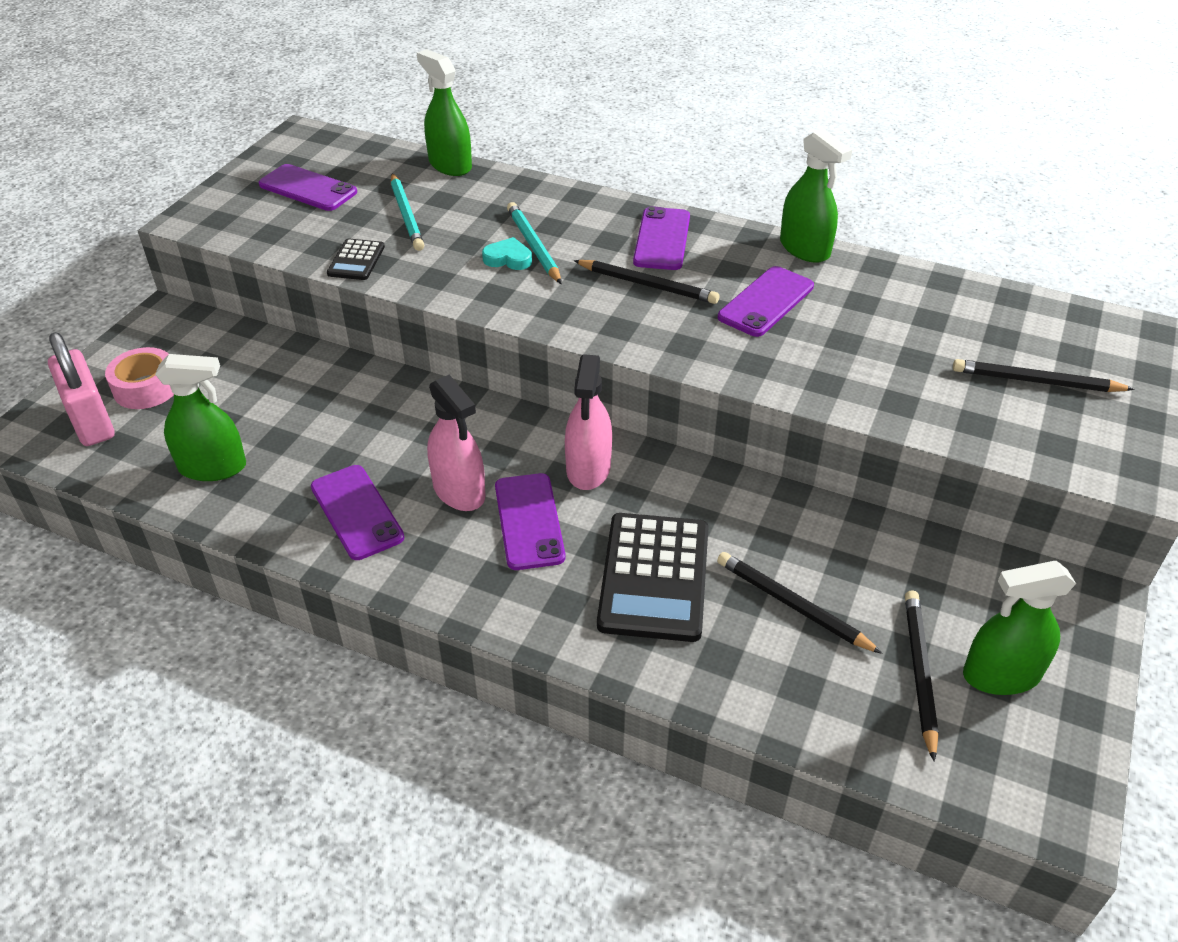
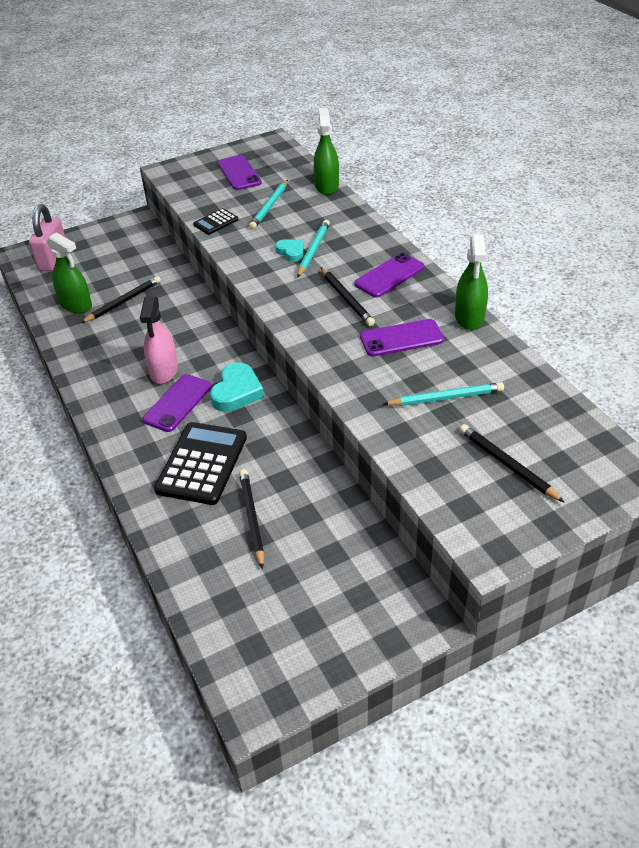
camera: 40 degrees right, 0 degrees up
pink tape [105,347,174,409] -> none
purple phone [311,465,404,560] -> none
pink spray bottle [565,354,612,490] -> turquoise heart [210,362,264,412]
black calculator [597,513,708,642] -> black calculator turned 150 degrees clockwise [154,422,247,505]
black pencil [905,590,939,762] -> black pencil moved to [81,276,161,323]
green spray bottle [963,561,1076,695] -> none
none -> turquoise pencil [383,382,504,406]

